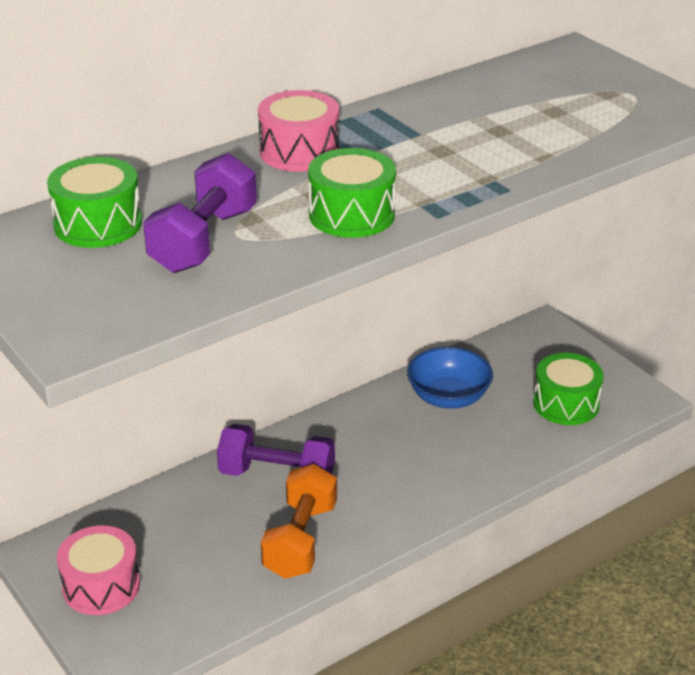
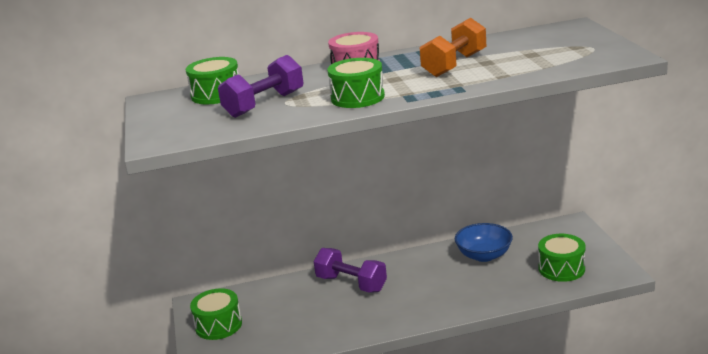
camera: 25 degrees right, 10 degrees down
pink drum [57,526,140,615] -> green drum [190,288,242,340]
orange dumbbell [261,464,337,579] -> orange dumbbell moved to [420,18,486,77]

